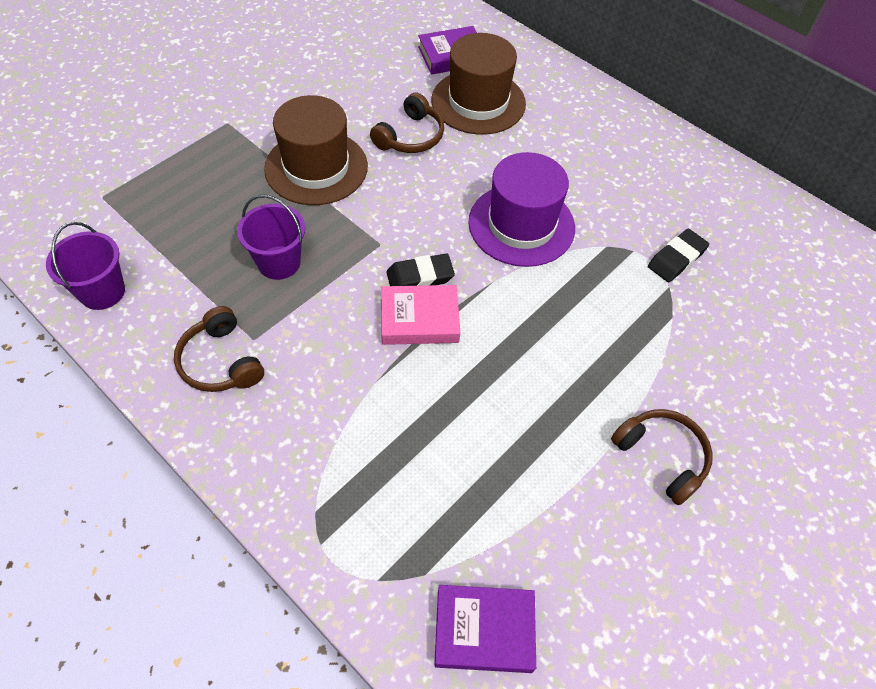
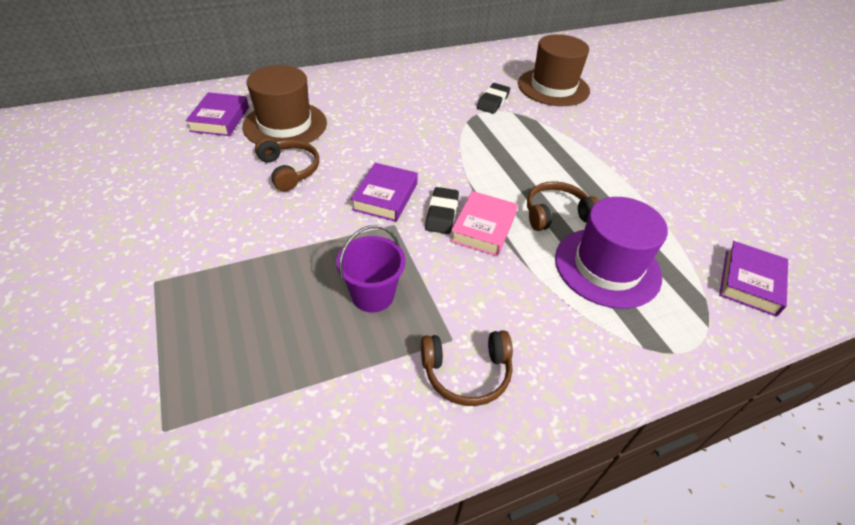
camera: 65 degrees left, 10 degrees down
purple bucket [46,222,125,310] -> none
brown hat [264,95,368,205] -> brown hat moved to [518,34,590,106]
purple hat [468,152,575,267] -> purple hat moved to [555,197,668,309]
brown headphones [611,409,713,505] -> brown headphones moved to [527,181,599,231]
black eraser [648,229,709,282] -> black eraser turned 45 degrees clockwise [477,83,510,114]
none -> purple book [351,163,418,222]

